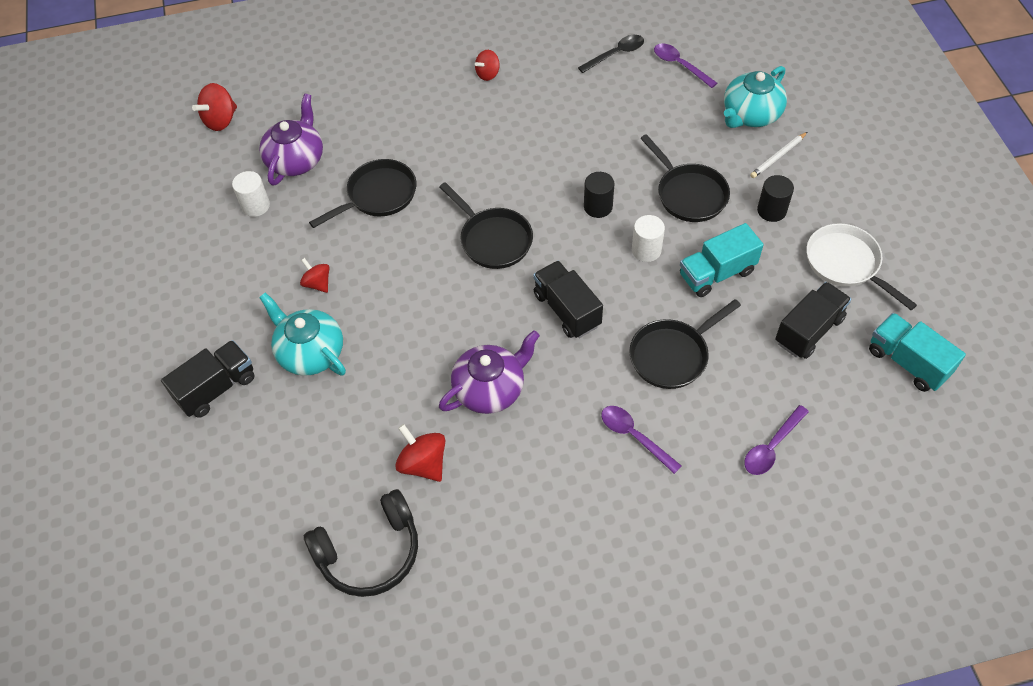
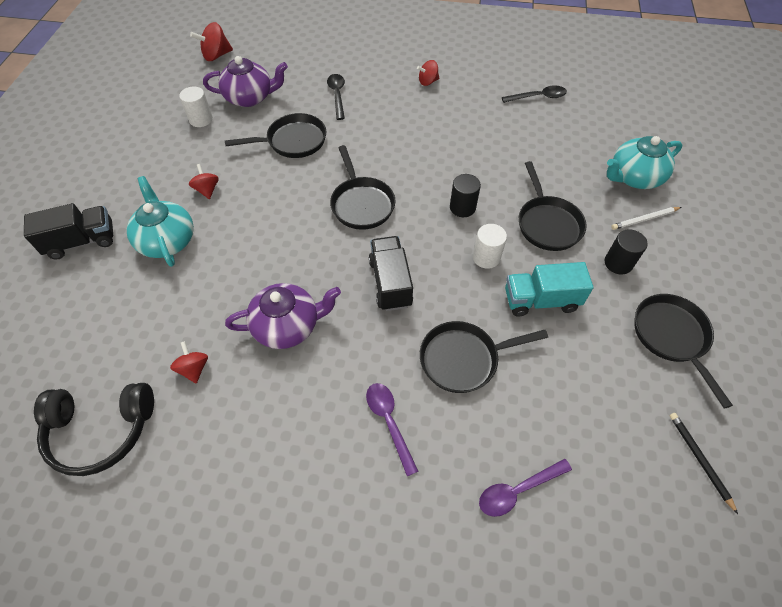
camera: 20 degrees right, 0 degrees up
purple teapot [259,94,323,186] -> purple teapot turned 45 degrees clockwise [203,56,288,107]
red spinning top [395,424,445,482] -> red spinning top [170,341,208,383], size x0.66
purple spoon [654,43,717,88] -> none
black truck [775,282,852,359] -> none
white pan [806,223,917,310] -> black pan [634,294,733,409]
turquoise truck [869,313,966,392] -> black pencil [669,413,738,514]
none -> black spoon [327,74,345,120]

